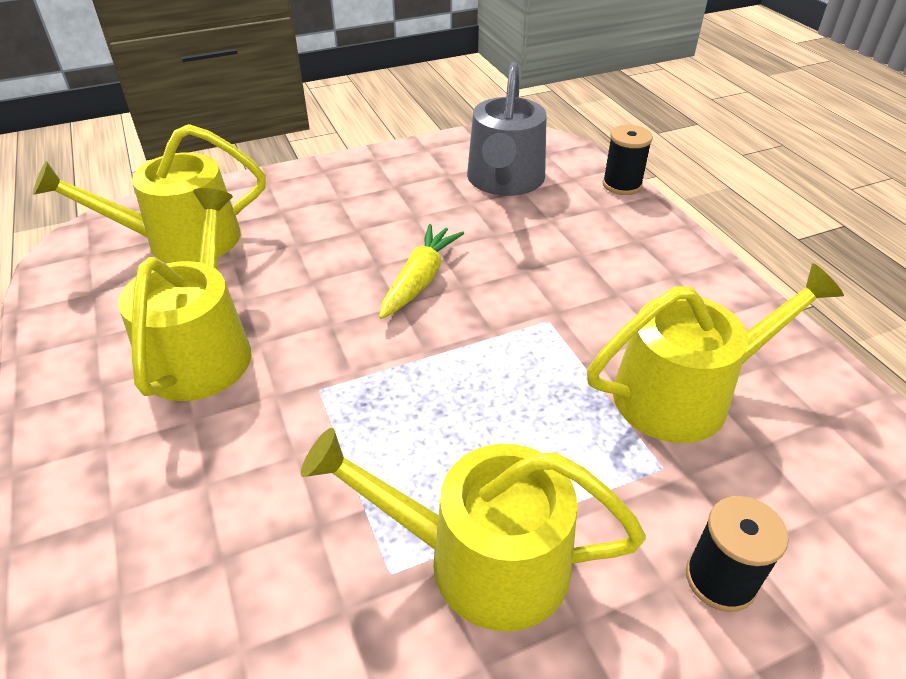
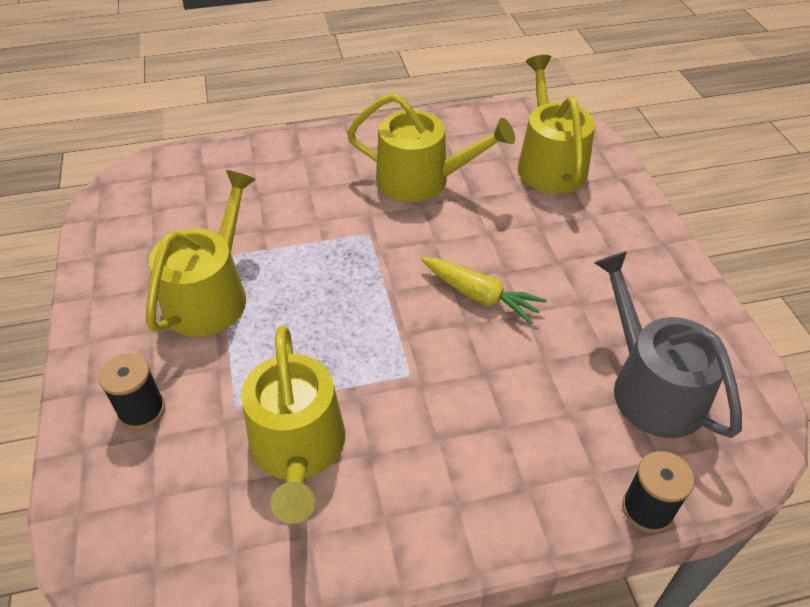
camera: 100 degrees right, 5 degrees up
grey watering can [467,62,547,196] -> grey watering can turned 45 degrees clockwise [594,252,742,438]

